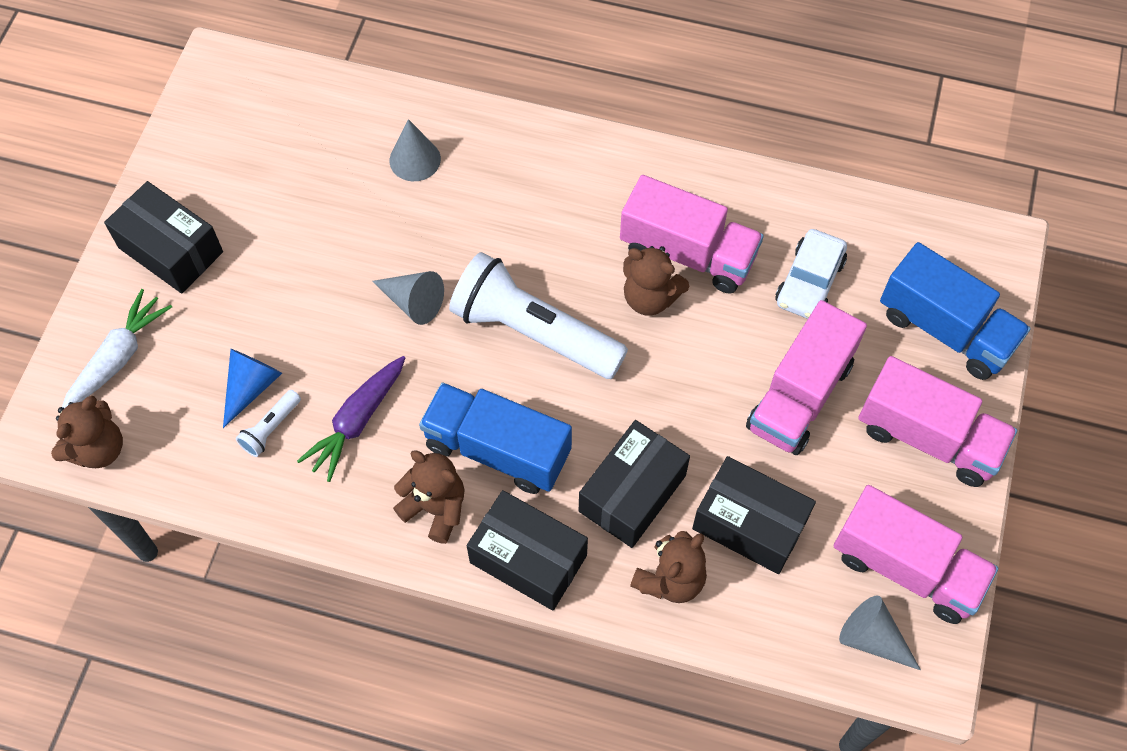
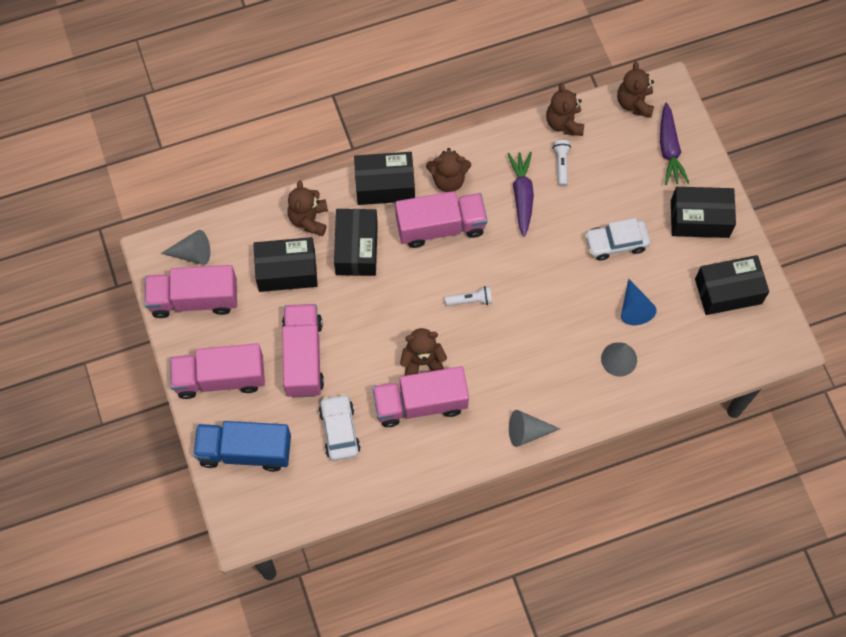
camera: 145 degrees right, 5 degrees up
white carrot [62,289,172,408] -> purple carrot [660,102,689,185]
blue cone [223,349,282,428] -> blue cone moved to [621,279,657,325]
grey cone [372,271,444,325] -> grey cone moved to [509,410,560,447]
blue truck [419,383,572,494] -> pink truck [395,191,487,248]
white flashlight [449,252,628,379] -> white flashlight [445,286,492,306], size x0.41
none -> brown teddy bear [546,83,584,136]
none -> white car [585,218,650,261]
none -> black box [695,255,769,315]

